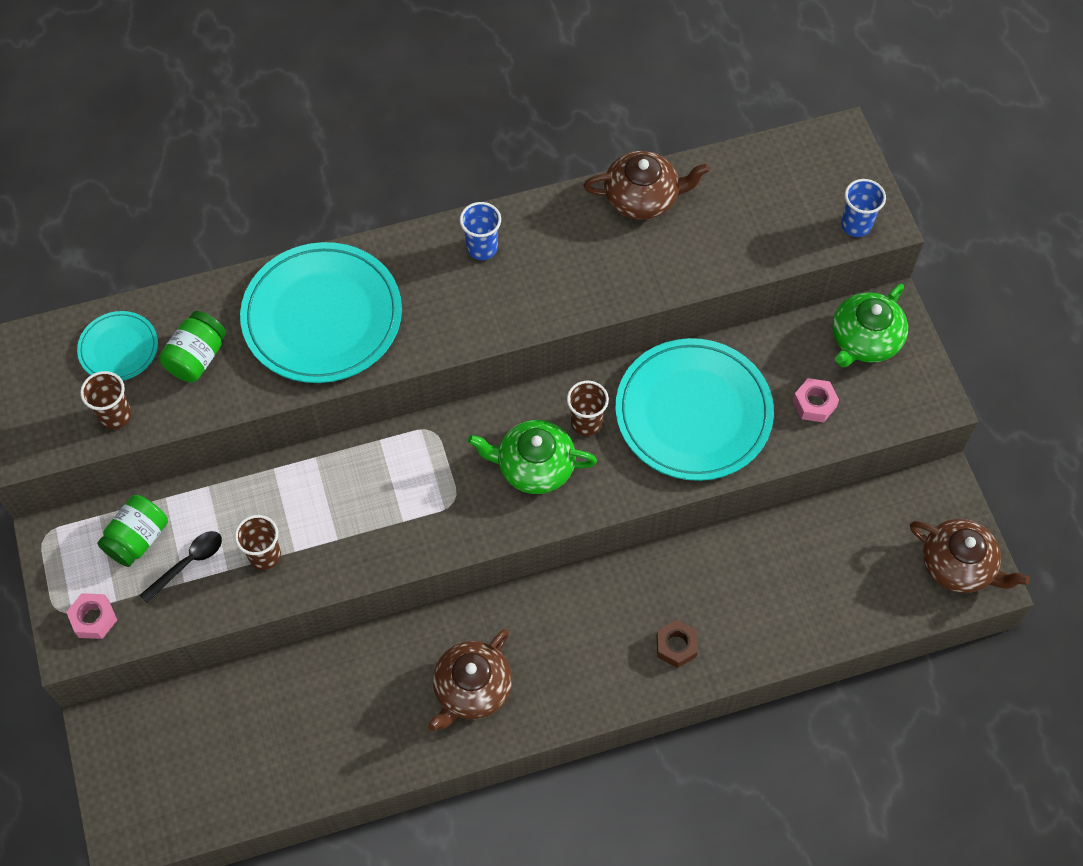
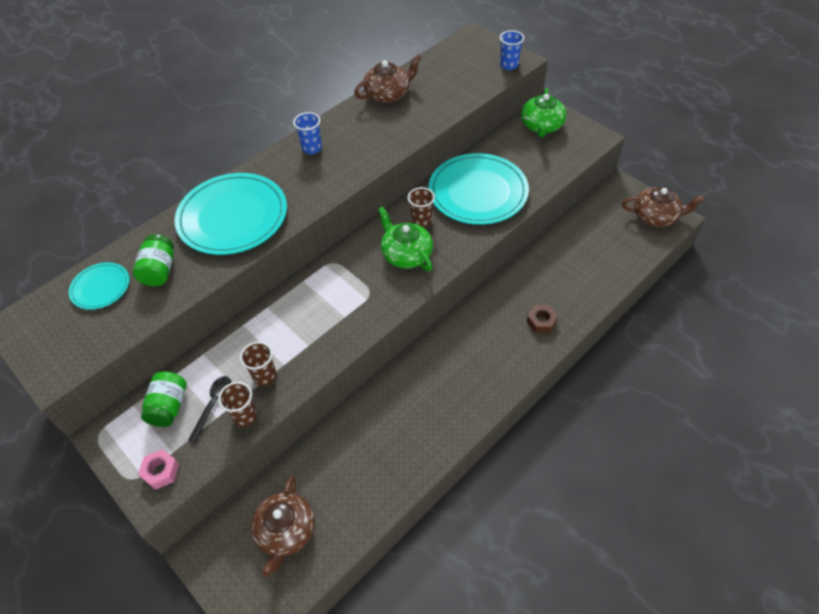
camera: 25 degrees left, 10 degrees down
brown cup [80,371,132,429] -> brown cup moved to [218,382,257,427]
brown teapot [428,629,512,731] -> brown teapot moved to [251,476,315,577]
green teapot [468,420,597,494] -> green teapot turned 75 degrees clockwise [378,207,433,271]
pink nut [793,378,839,423] -> none

